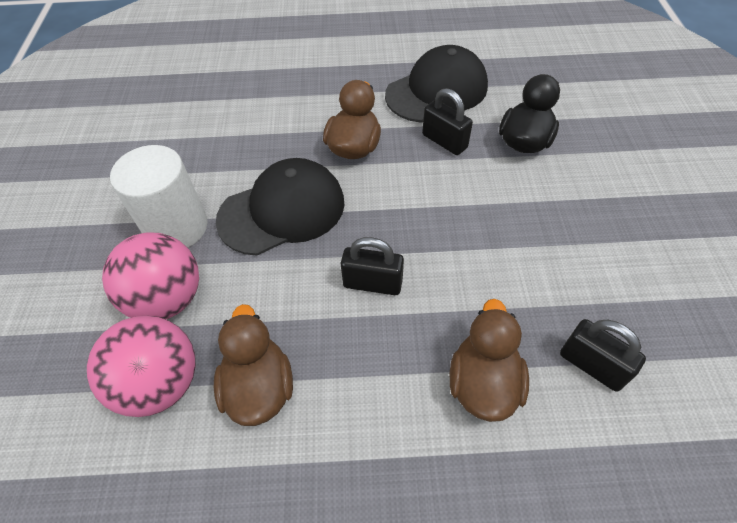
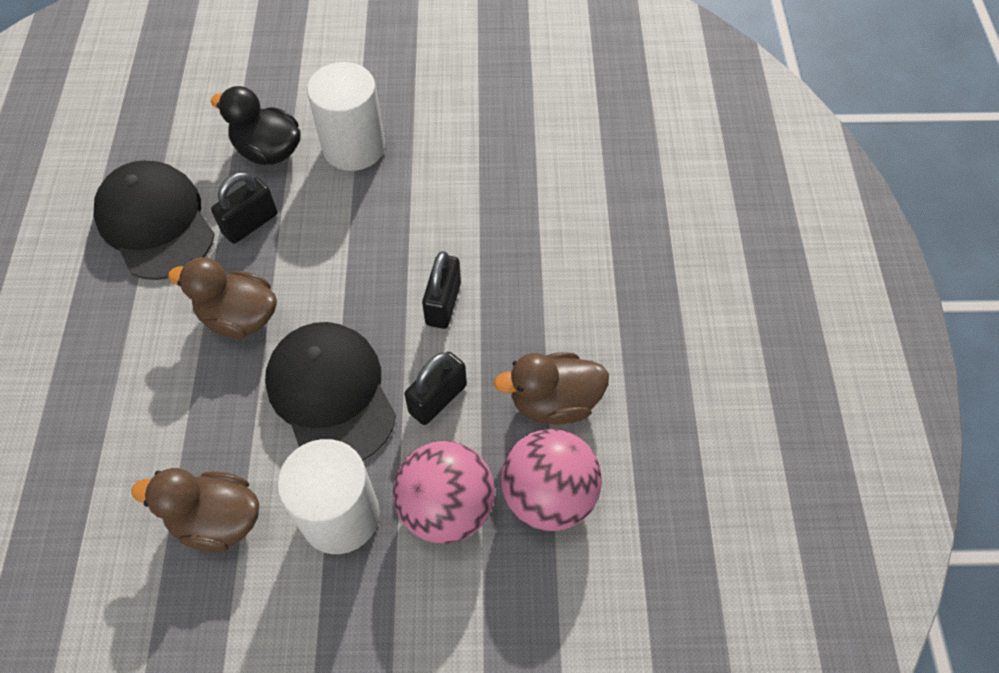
camera: 90 degrees left, 5 degrees up
brown duck [450,299,529,422] -> brown duck moved to [131,468,259,552]
black padlock [560,319,646,392] -> black padlock moved to [405,352,467,425]
none -> white cylinder [307,62,385,171]

